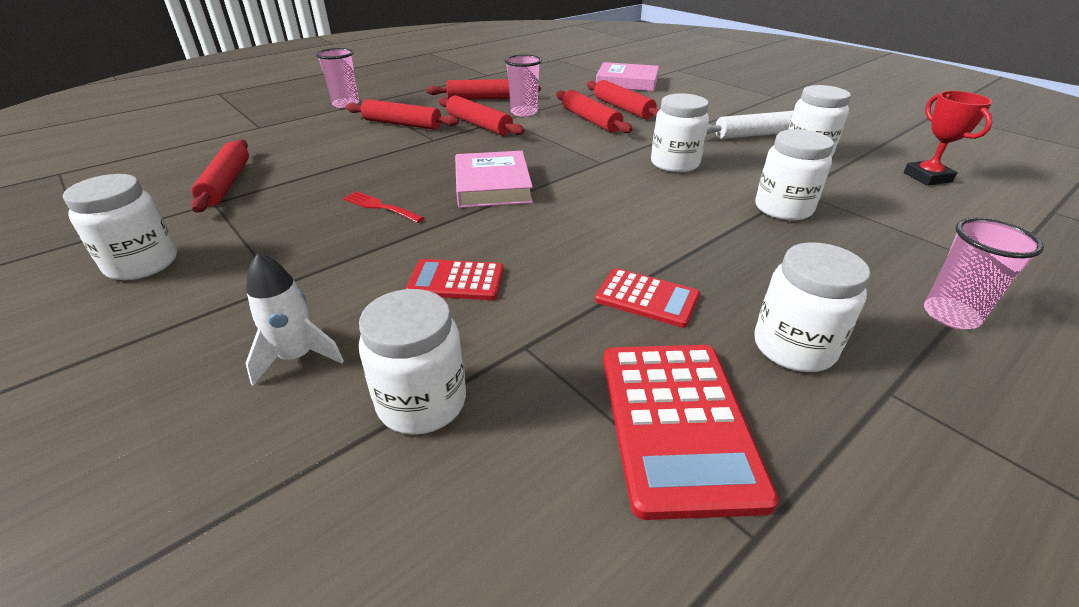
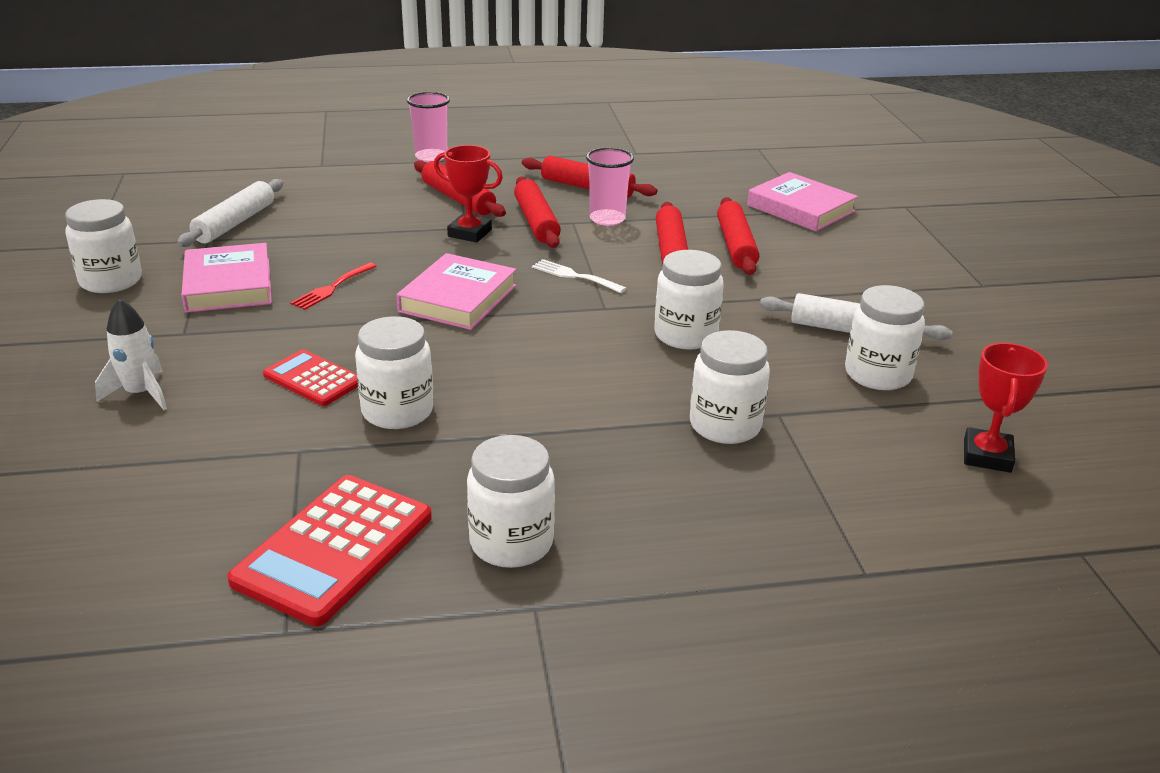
camera: 30 degrees right, 5 degrees down
red rolling pin [191,139,249,213] -> white rolling pin [177,179,283,247]
red fork [343,191,424,223] -> red fork turned 120 degrees counterclockwise [290,262,377,310]
white jar [359,289,466,435] -> white jar moved to [355,316,434,429]
red calculator [595,268,700,328] -> none
pink cup [924,218,1044,329] -> none
none -> pink book [181,243,272,313]
none -> red trophy [434,145,503,243]
none -> white fork [532,259,626,293]

